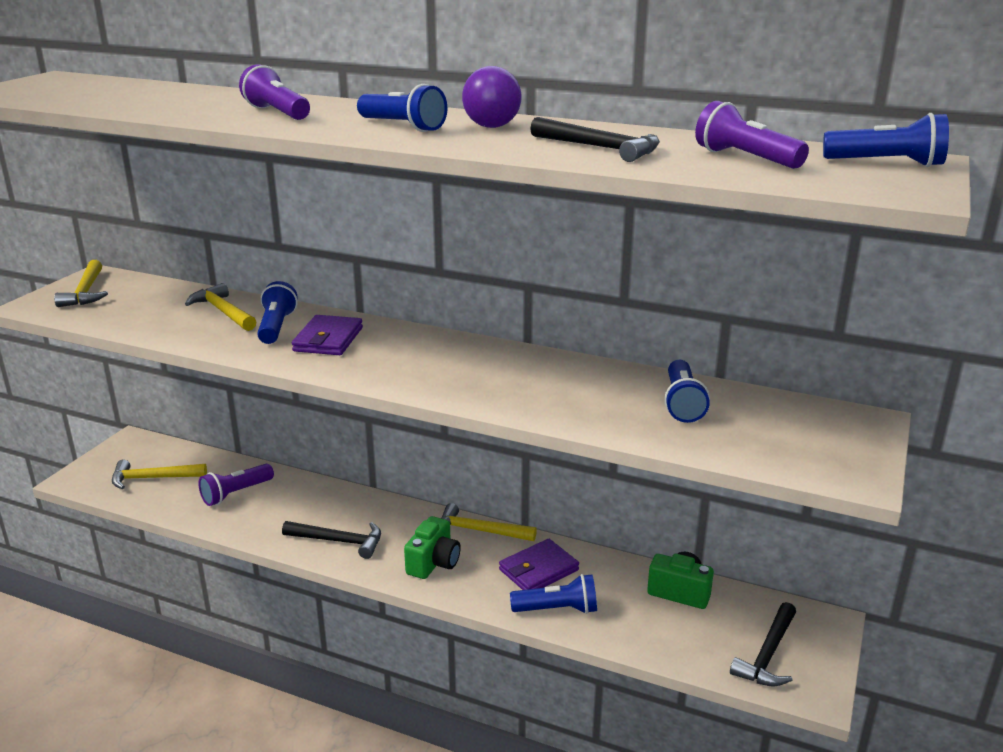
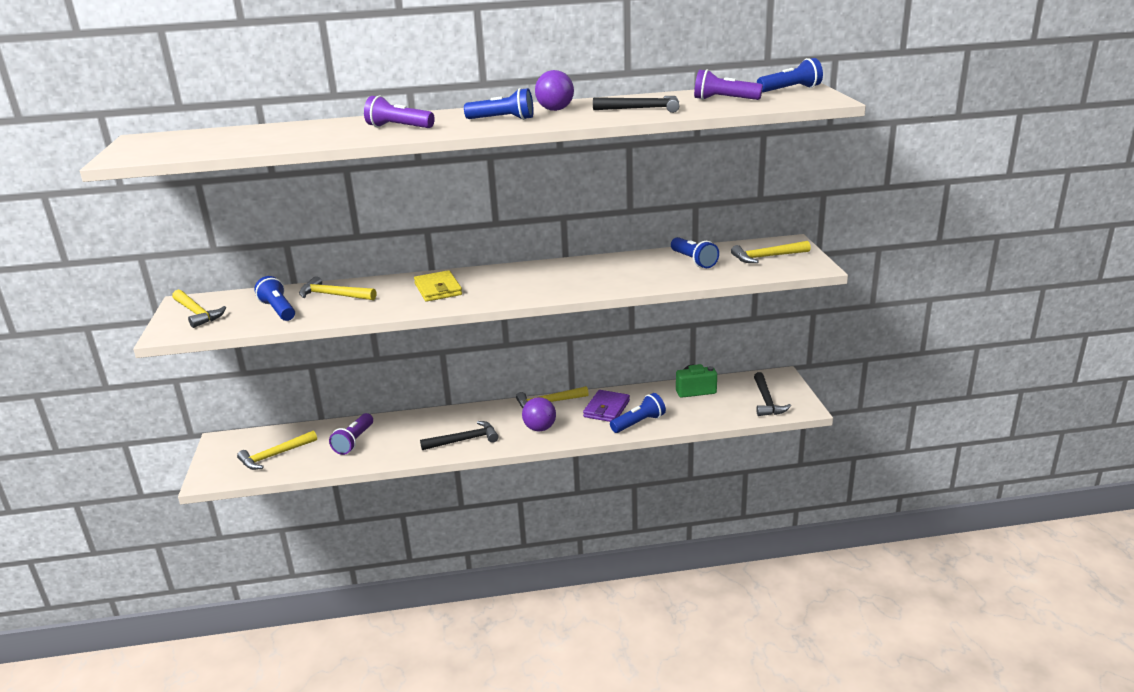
camera: 30 degrees left, 0 degrees up
blue flashlight [257,281,298,344] -> blue flashlight moved to [254,276,295,321]
purple wallet [292,315,363,355] -> yellow wallet [414,270,462,302]
green camera [404,516,461,579] -> purple ball [522,397,556,432]
none -> yellow hammer [731,241,811,263]

